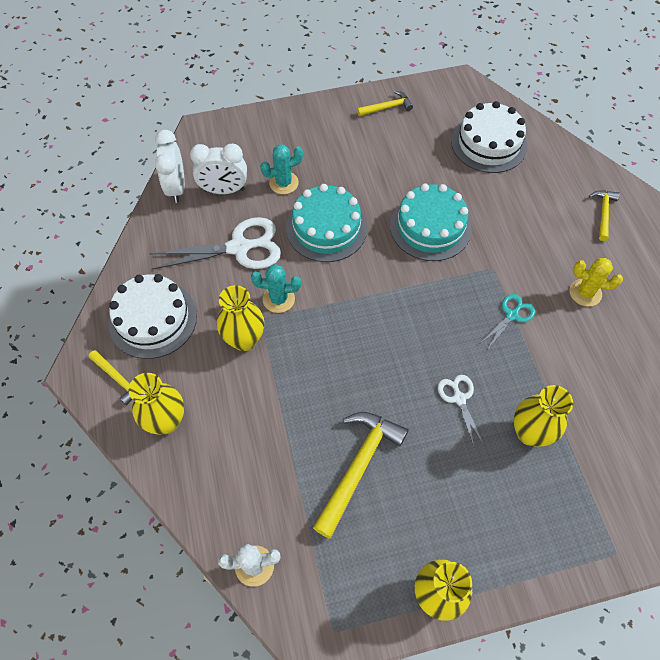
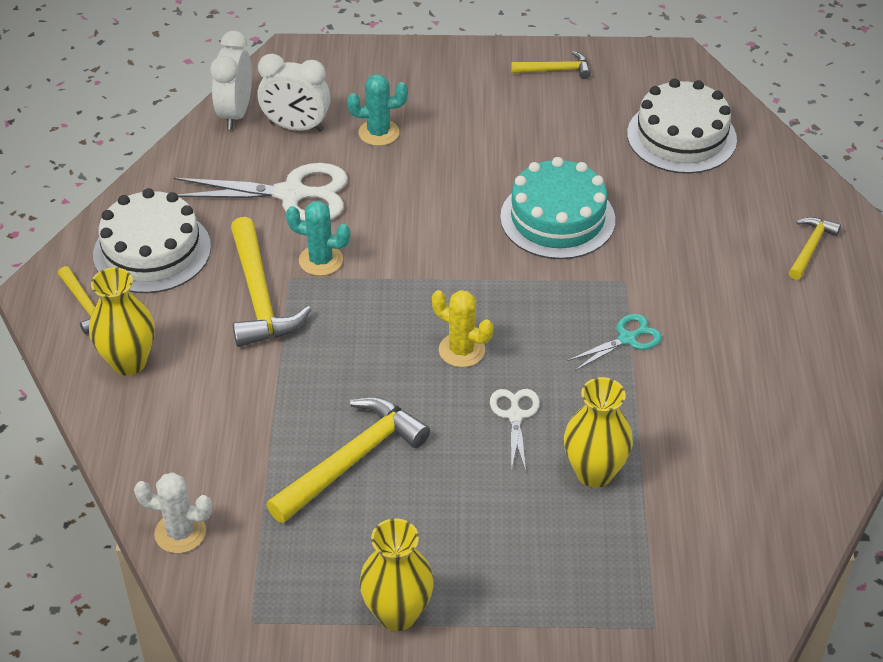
camera: 15 degrees right, 15 degrees down
yellow vase [217,285,264,351] -> yellow hammer [231,217,311,347]
turquoise cake [286,184,367,262] -> none
yellow cactus [570,258,623,307] -> yellow cactus moved to [432,290,493,367]

